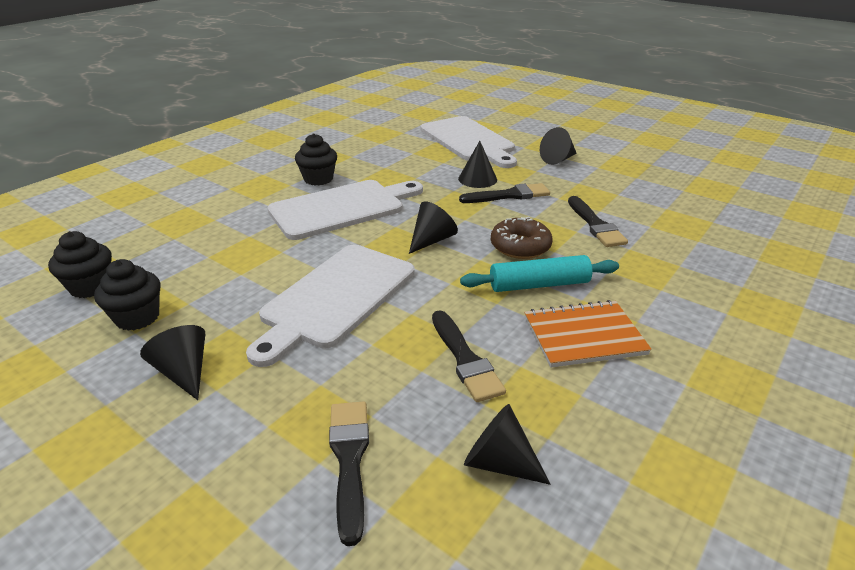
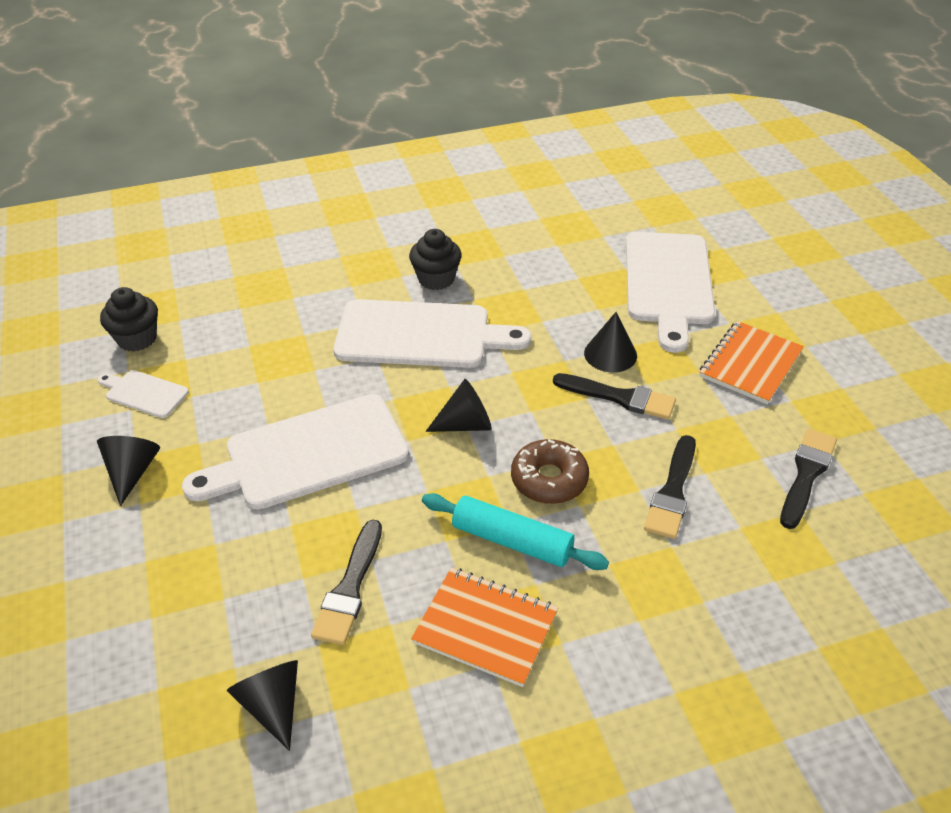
camera: 35 degrees right, 10 degrees up
black cupcake [94,259,161,331] -> white cutting board [98,370,189,418]
black brush [329,401,369,546] -> black brush moved to [780,429,837,529]
black cone [540,127,577,165] -> orange notebook [700,321,804,404]

